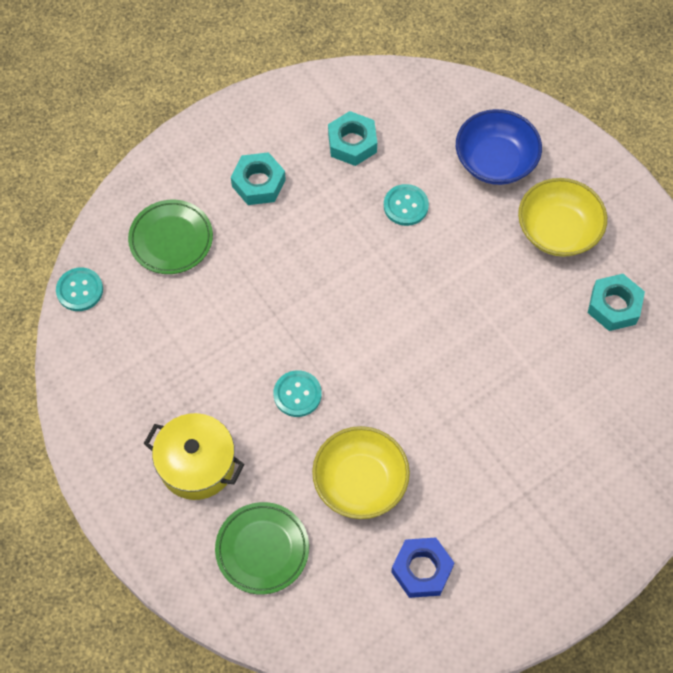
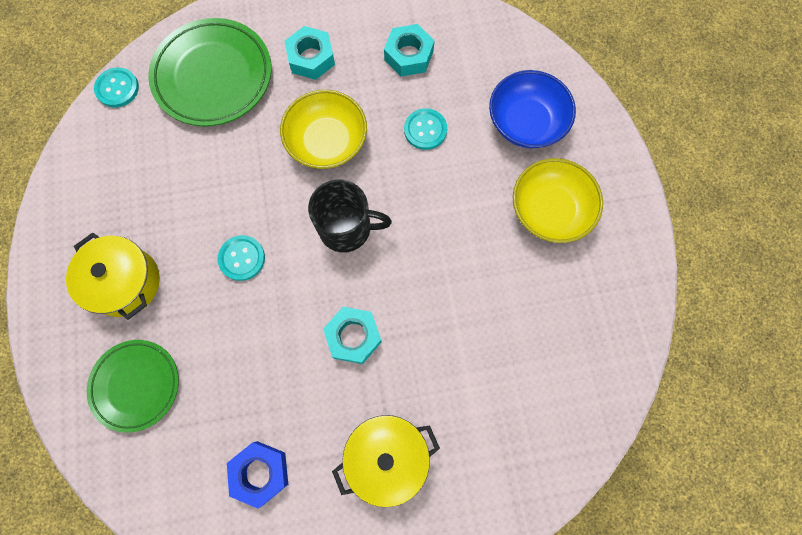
camera: 25 degrees right, 10 degrees up
green plate [128,200,213,274] -> green plate [148,18,272,126], size x1.55
yellow bowl [312,426,410,519] -> yellow bowl moved to [280,90,367,169]
turquoise nut [588,274,645,331] -> turquoise nut moved to [323,307,382,364]
none -> black mug [308,179,392,253]
none -> yellow pot [332,415,440,507]

